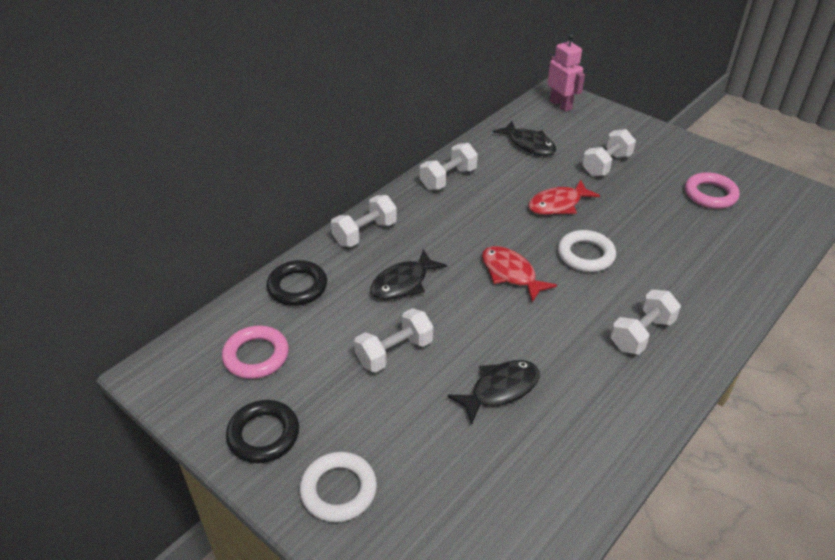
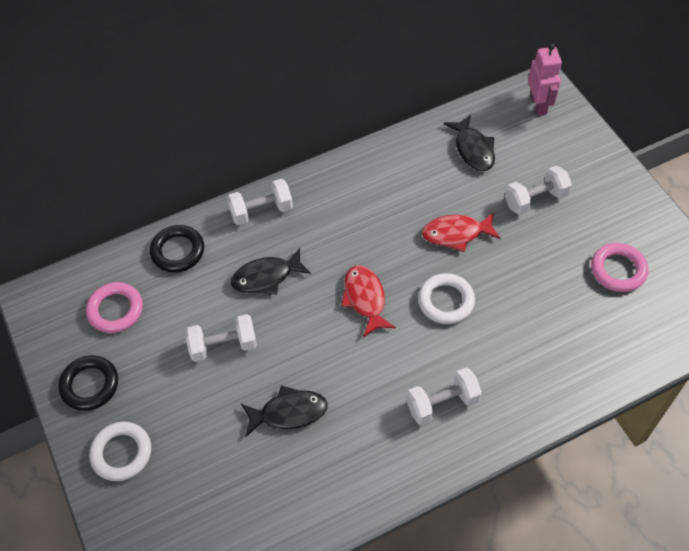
camera: 25 degrees right, 15 degrees up
white dumbbell [420,143,478,190] -> none

